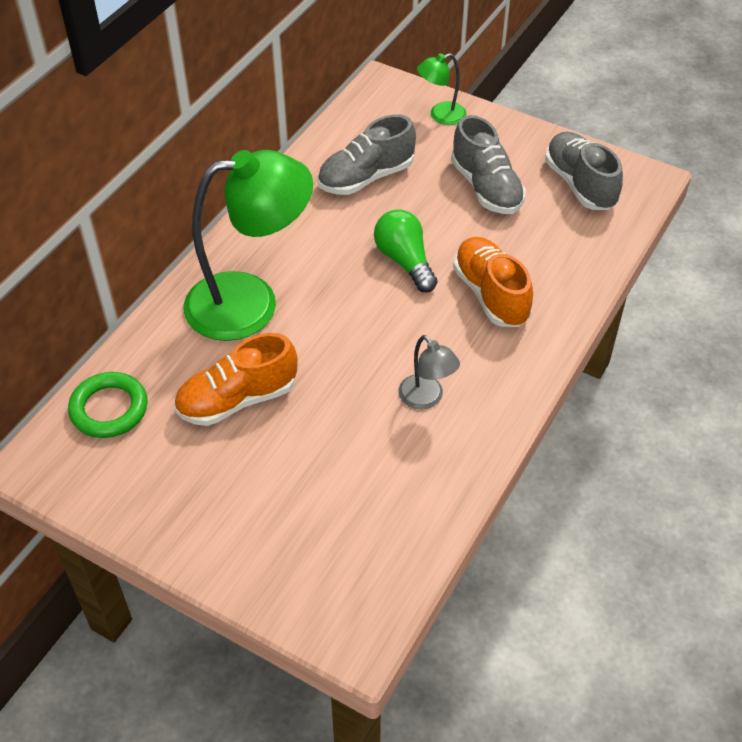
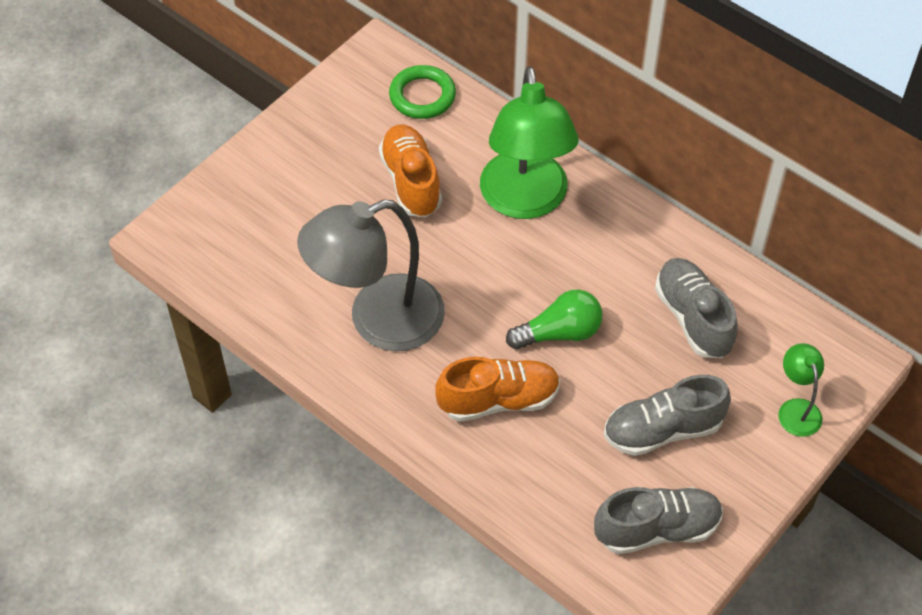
camera: 100 degrees right, 5 degrees up
grey lamp [398,335,460,409] -> grey lamp [297,199,445,351], size x2.21

